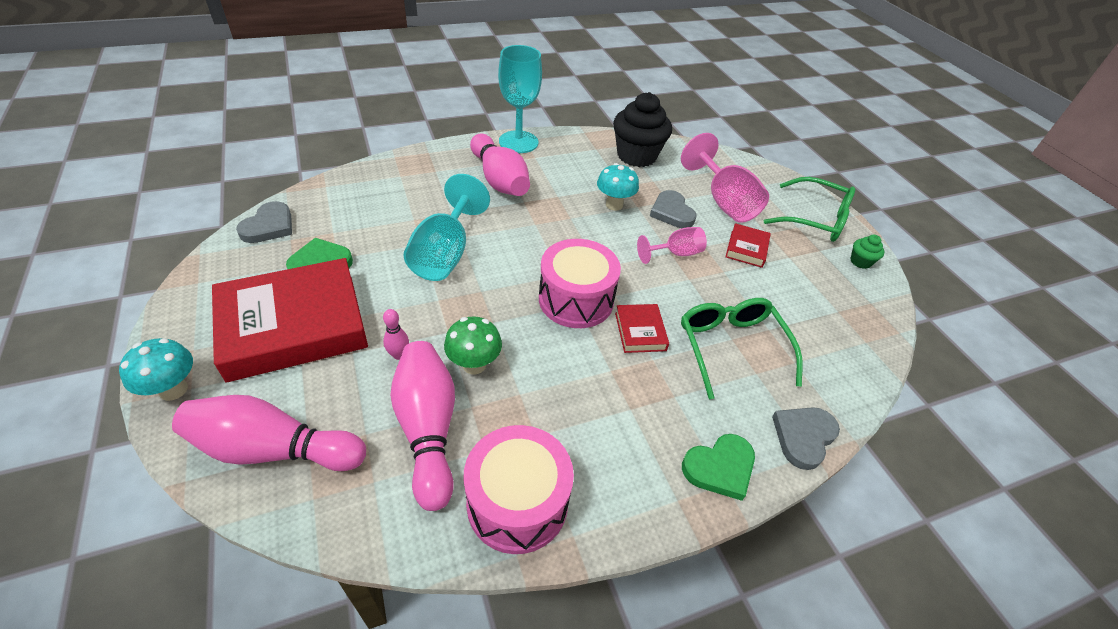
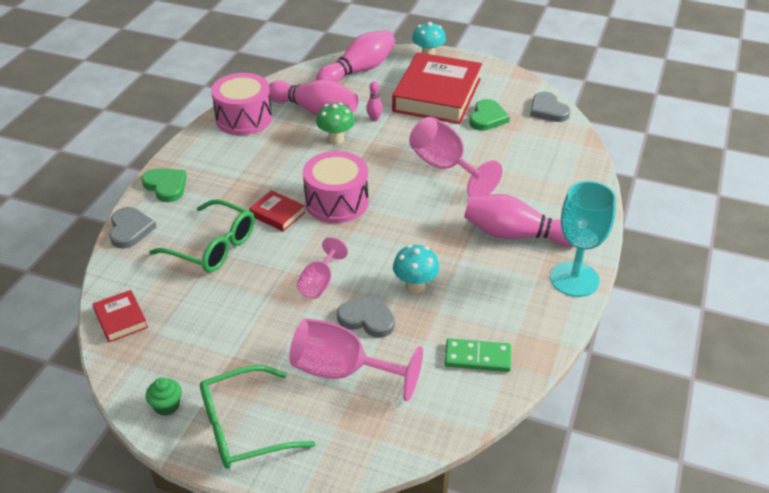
camera: 135 degrees right, 5 degrees down
turquoise goblet [403,174,490,281] -> pink goblet [409,117,502,196]
black cupcake [613,92,672,167] -> green domino [445,338,511,372]
green heart [682,434,755,501] -> green heart turned 120 degrees clockwise [142,168,187,202]
red book [725,223,771,268] -> red book moved to [93,290,148,342]

